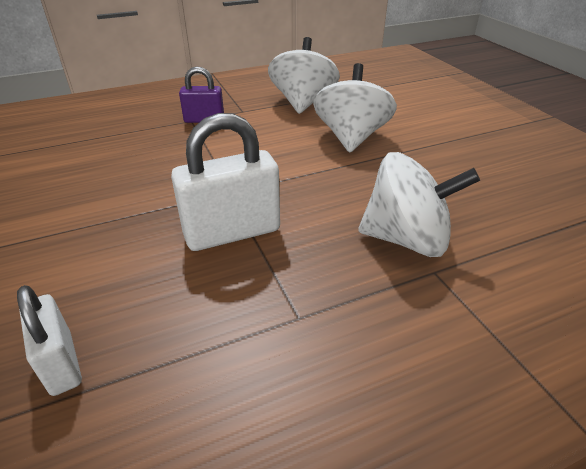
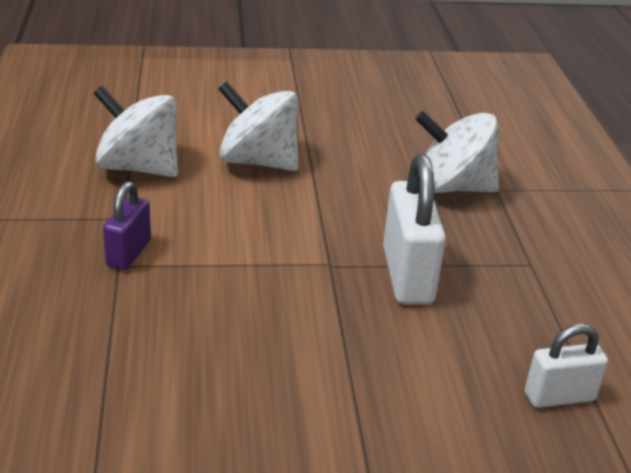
camera: 75 degrees left, 5 degrees down
white spinning top [358,152,480,257] -> white spinning top turned 105 degrees counterclockwise [415,111,499,193]

